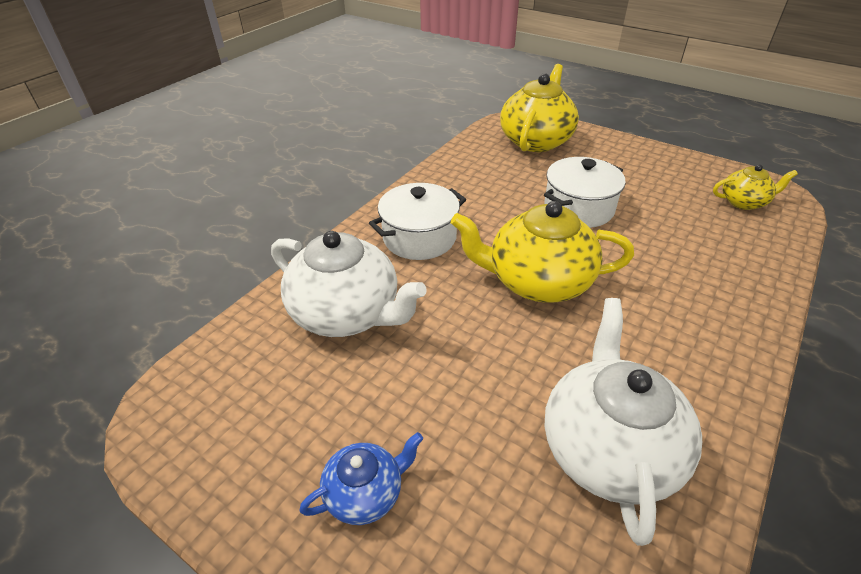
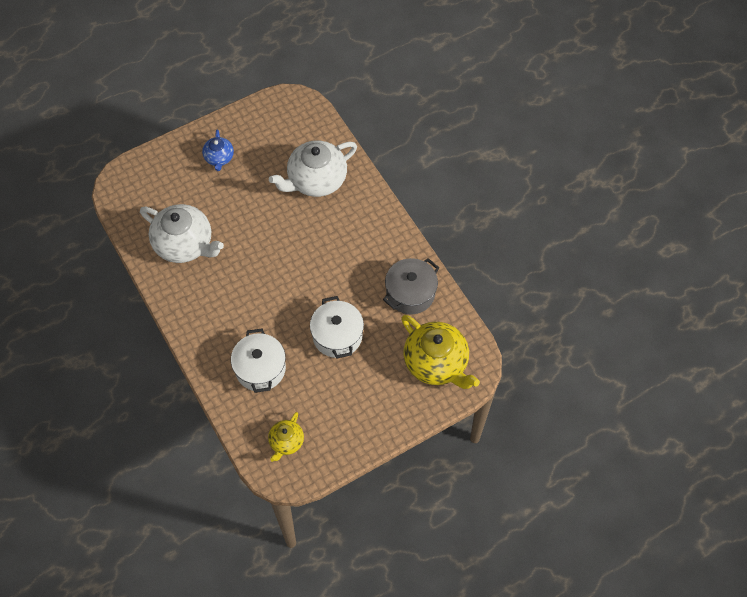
camera: 115 degrees right, 20 degrees up
white pot [369,183,466,260] -> white pot moved to [231,328,286,393]
yellow teapot [451,201,634,303] -> none
none -> grey pot [383,258,439,314]

